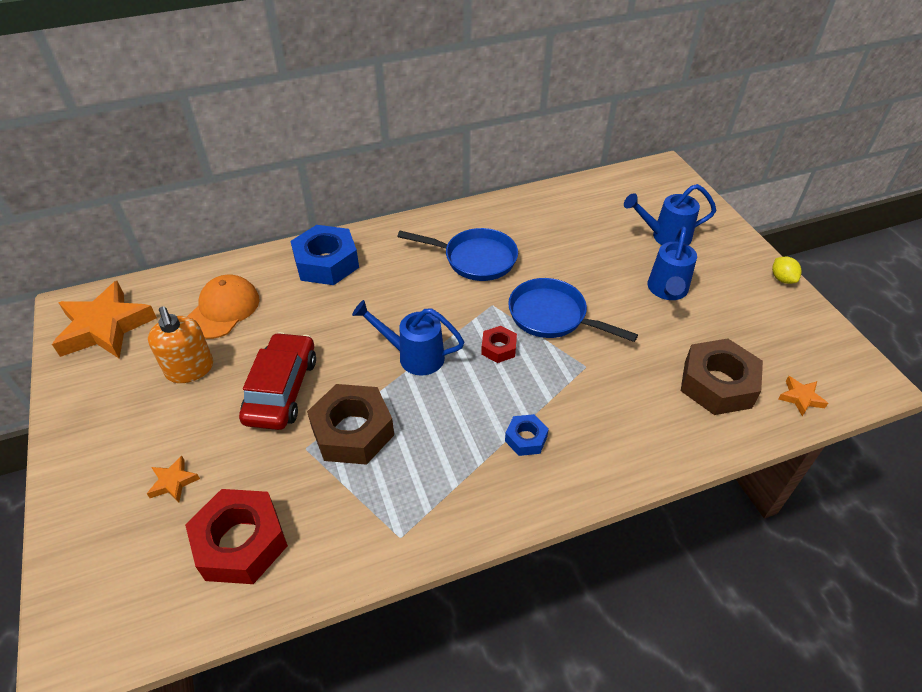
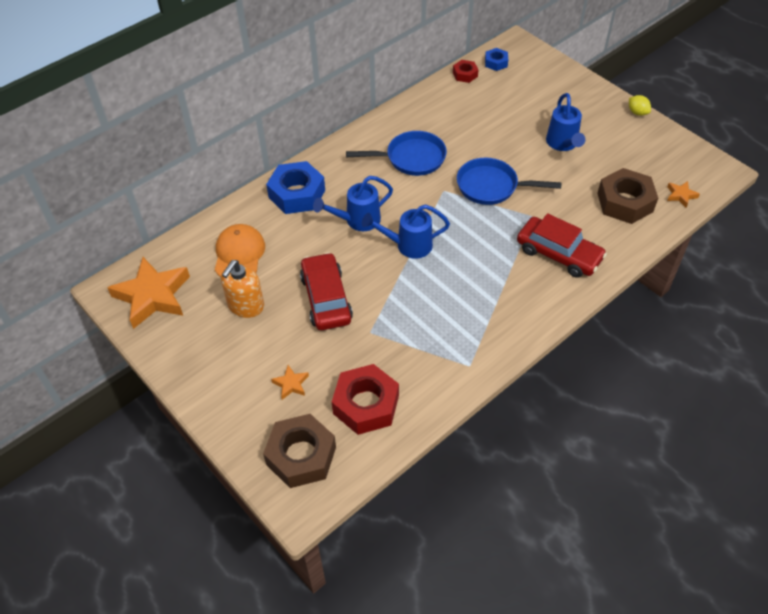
camera: 20 degrees left, 5 degrees up
orange soap dispenser [148,306,213,383] -> orange soap dispenser turned 75 degrees clockwise [221,260,264,318]
brown nut [307,384,394,465] -> brown nut moved to [263,414,336,488]
red nut [481,326,517,363] -> red nut moved to [453,60,479,83]
blue nut [505,414,549,456] -> blue nut moved to [485,48,508,71]
blue watering can [624,184,716,245] -> blue watering can moved to [313,176,393,231]
none -> red car [517,213,607,278]

